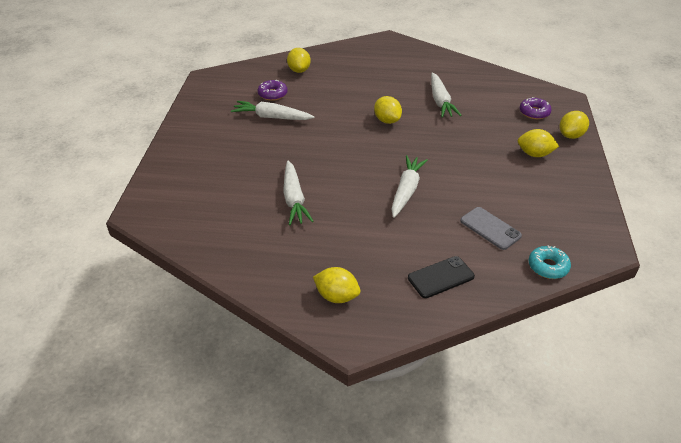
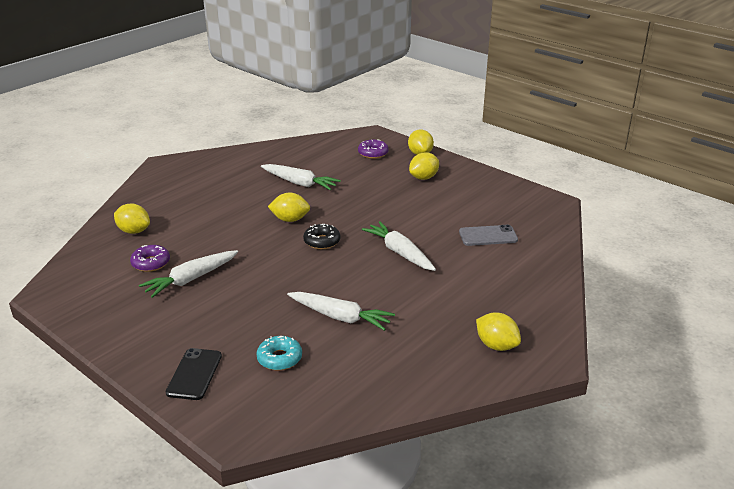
camera: 55 degrees left, 10 degrees down
yellow lemon [313,267,360,303] -> yellow lemon turned 75 degrees clockwise [476,312,521,351]
black phone [408,256,475,298] -> black phone moved to [166,348,222,400]
turquoise donut [528,245,571,279] -> turquoise donut moved to [256,336,302,371]
none -> black donut [303,224,340,249]

